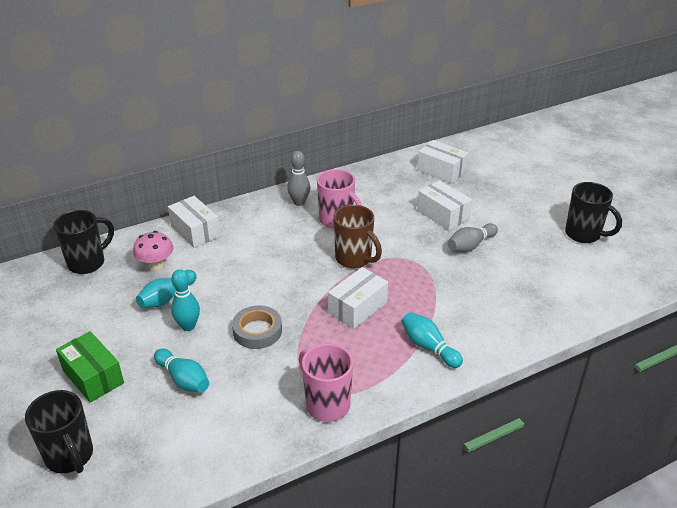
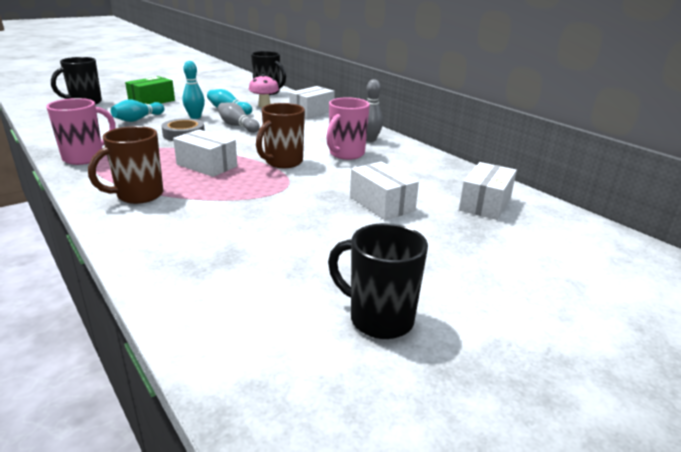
camera: 80 degrees right, 10 degrees down
turquoise bowling pin [402,312,463,368] -> brown mug [88,126,163,204]
white box [417,180,472,231] -> white box turned 75 degrees counterclockwise [350,162,419,220]
grey bowling pin [448,223,498,252] -> grey bowling pin moved to [217,102,260,133]
black mug [565,182,622,243] -> black mug turned 90 degrees clockwise [328,223,428,339]

